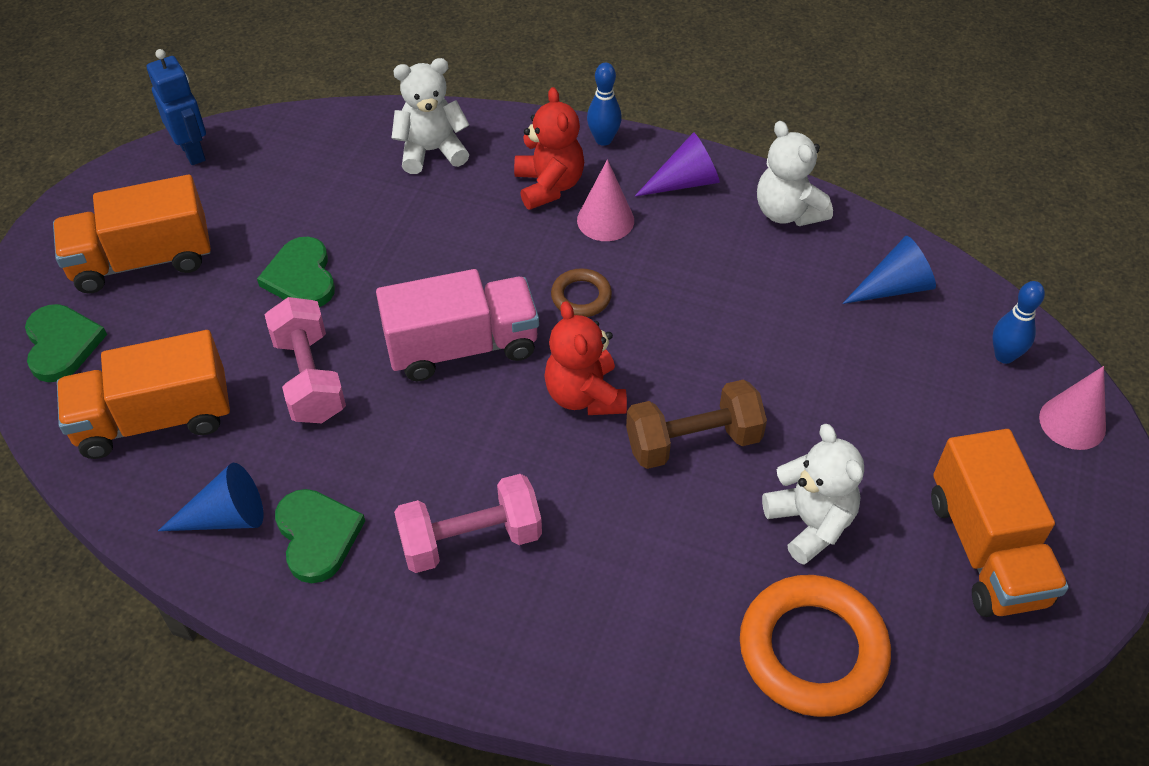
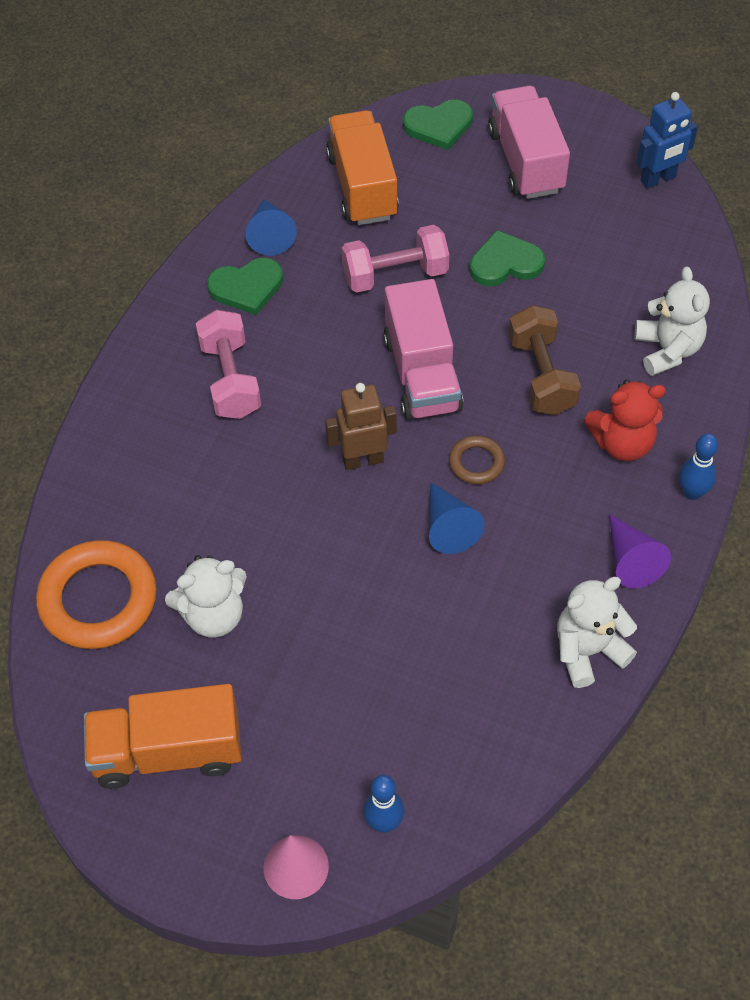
camera: 95 degrees right, 5 degrees up
orange truck [53,175,211,294] -> pink truck [488,86,570,199]
red teddy bear [544,301,627,415] -> brown robot [325,383,397,470]
pink cone [577,159,634,241] -> none
brown dumbbell [626,379,767,469] -> brown dumbbell moved to [508,305,581,415]
blue cone [842,236,936,304] -> blue cone moved to [429,482,485,554]

